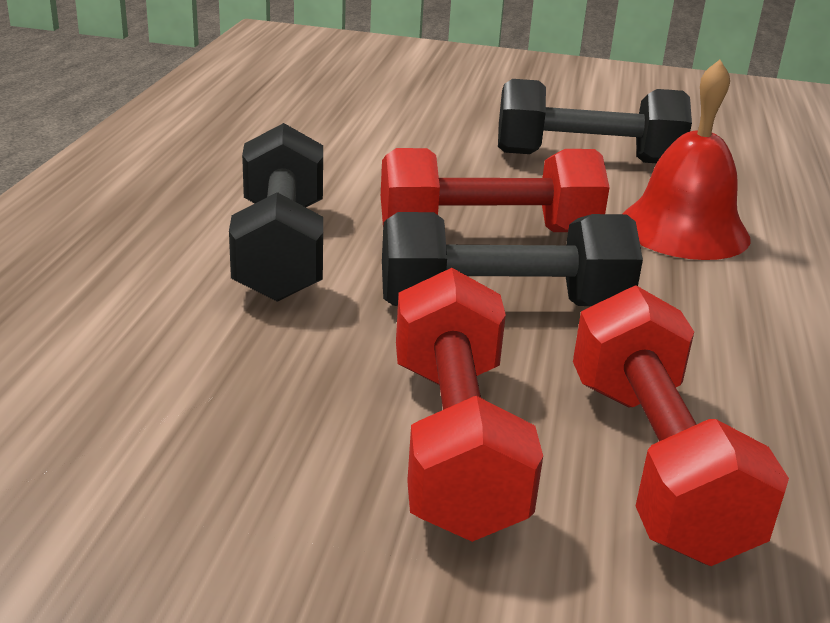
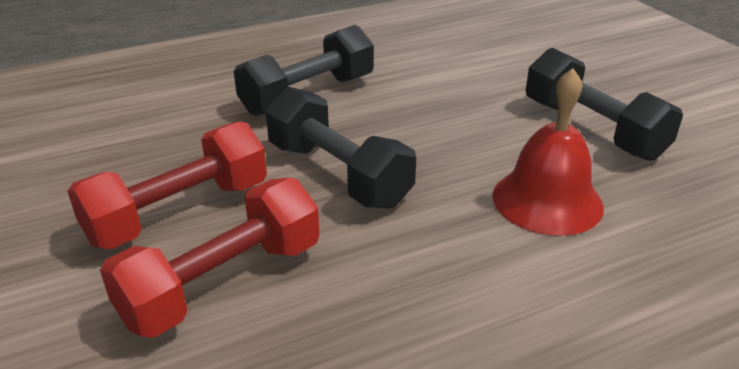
camera: 55 degrees right, 5 degrees up
red dumbbell [381,148,610,232] -> none

